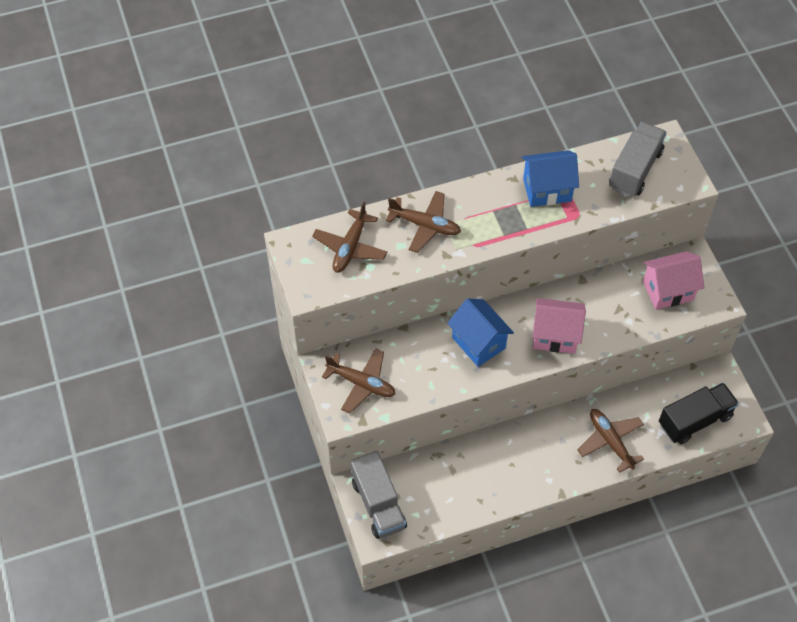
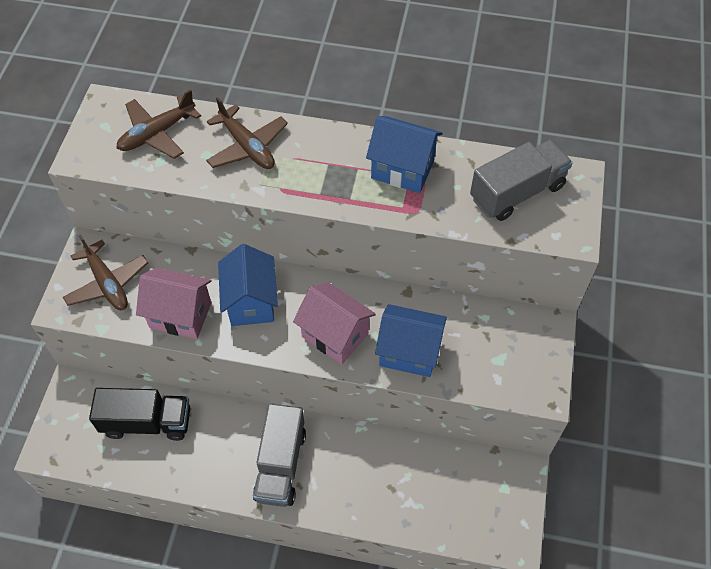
camera: 30 degrees right, 0 degrees up
grey truck [350,451,407,539] -> grey truck moved to [253,403,306,507]
brown plane [578,409,644,473] -> none
pink house [643,251,704,310] -> pink house moved to [136,268,212,339]
black truck [659,383,739,444] -> black truck moved to [89,388,190,441]
none -> blue house [375,304,447,377]

